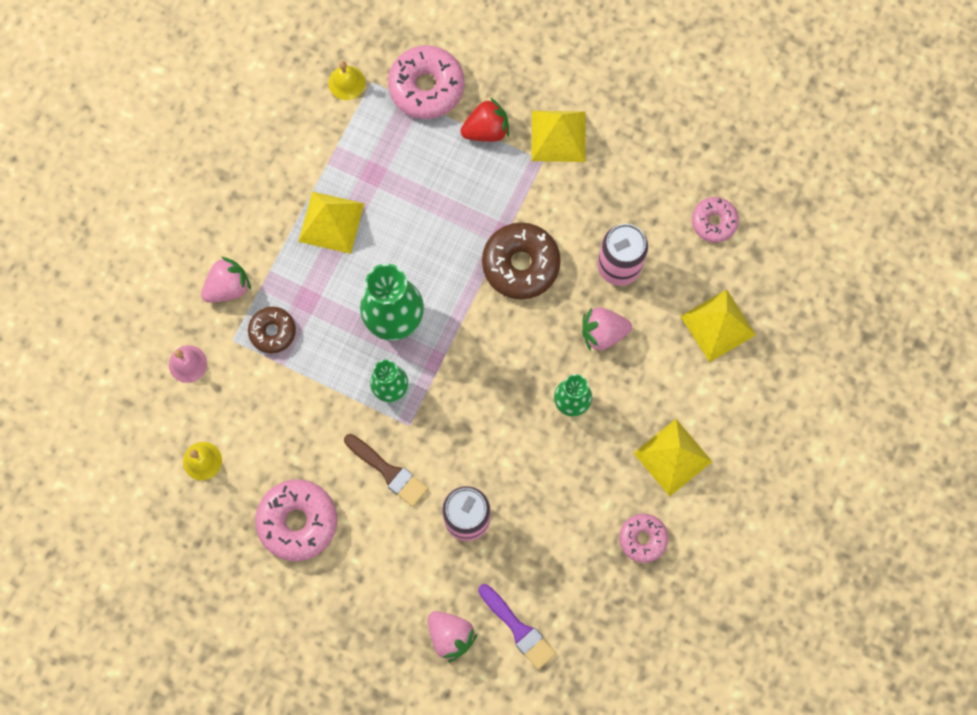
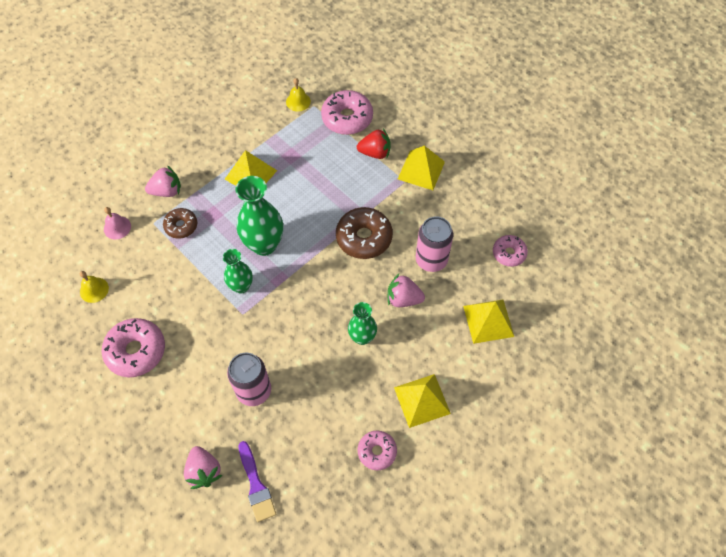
camera: 20 degrees right, 15 degrees down
brown brush [344,434,428,507] -> none

